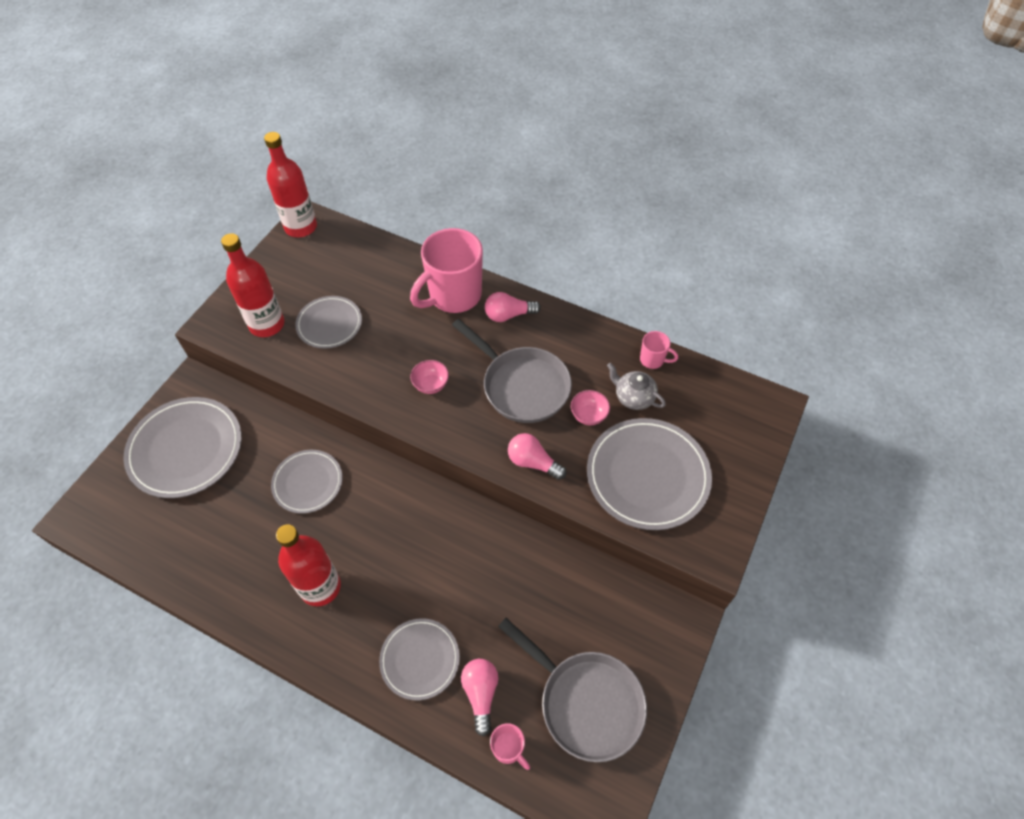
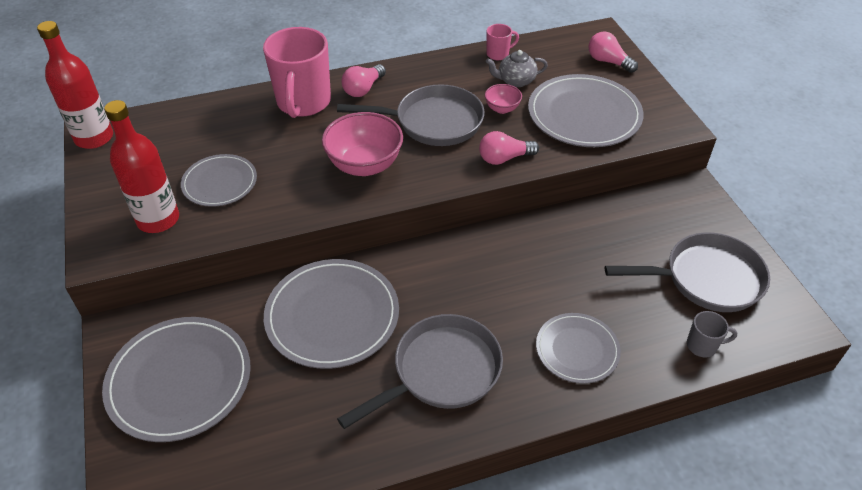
camera: 45 degrees left, 10 degrees down
grey plate [271,450,343,514] -> grey plate [264,259,399,369], size x1.66
red bottle [276,525,341,607] -> grey pan [337,314,503,429]
pink bowl [410,360,449,394] -> pink bowl [322,112,403,176], size x1.98
pink light bulb [461,659,498,736] -> pink light bulb moved to [589,32,638,73]
pink mug [490,723,530,770] -> grey mug [687,311,737,357]

